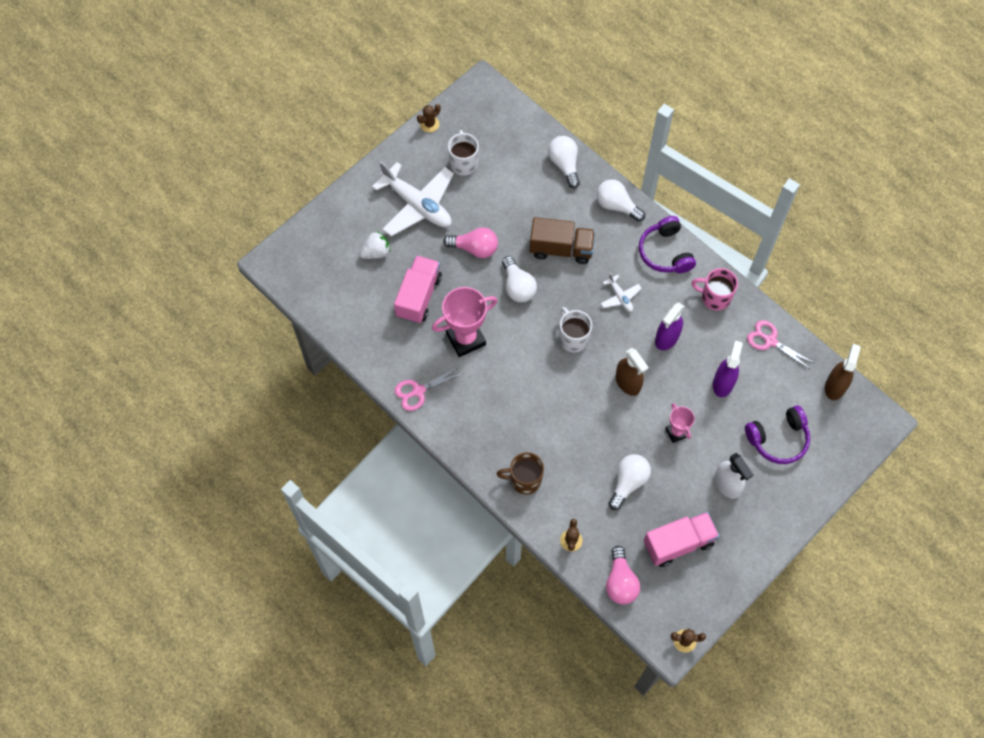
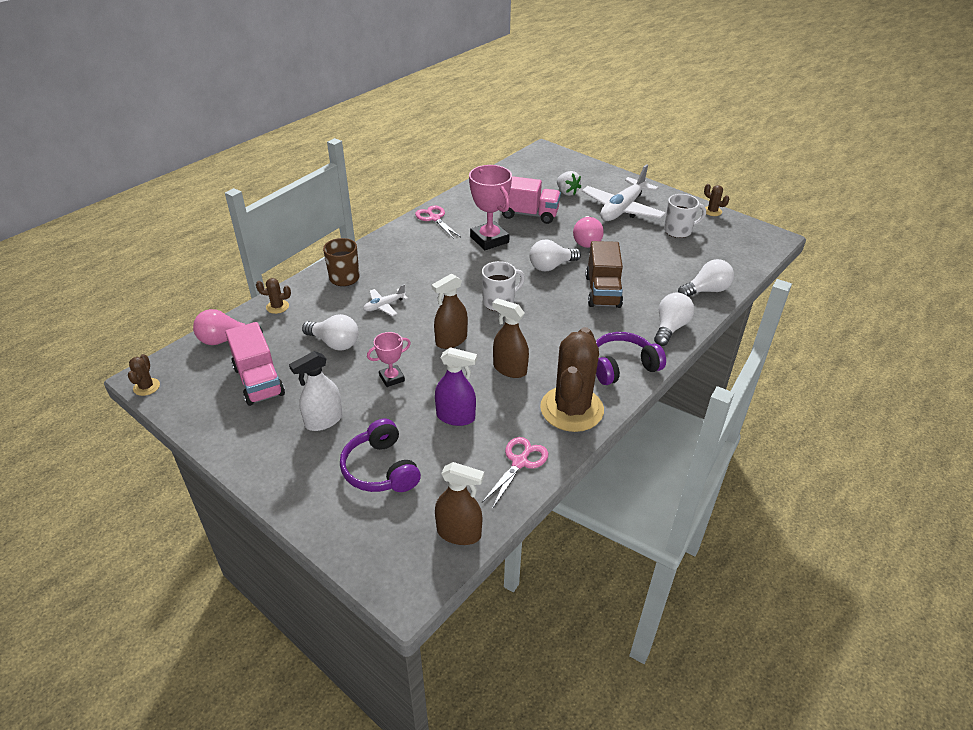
camera: 85 degrees right, 25 degrees down
white plane [601,273,642,312] -> white plane moved to [363,284,408,316]
purple spray bottle [655,303,685,350] -> brown spray bottle [492,298,529,378]
pink mug [692,268,738,311] -> brown cactus [540,327,604,432]

